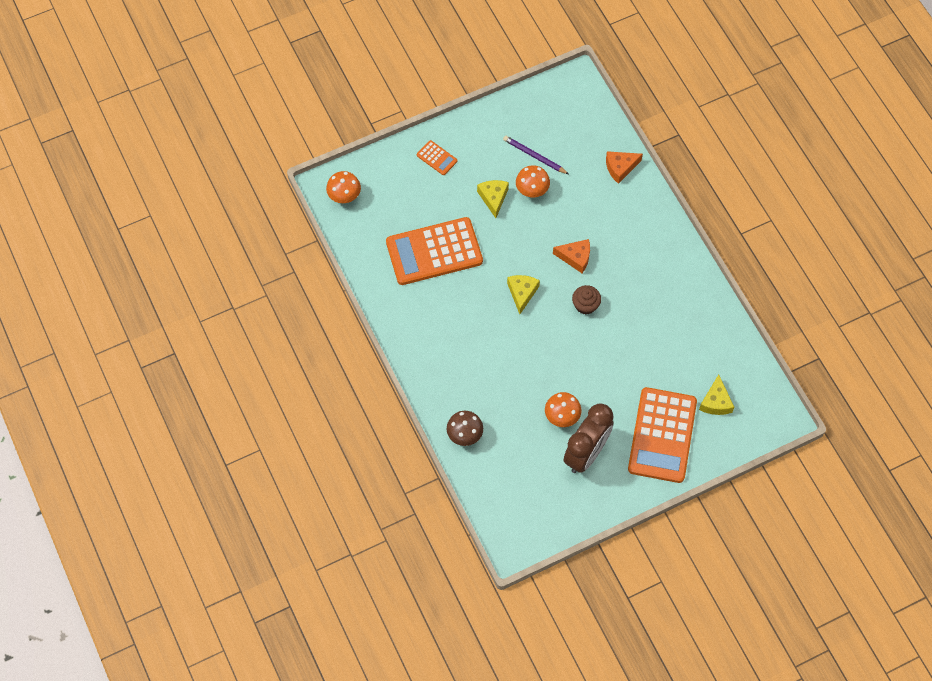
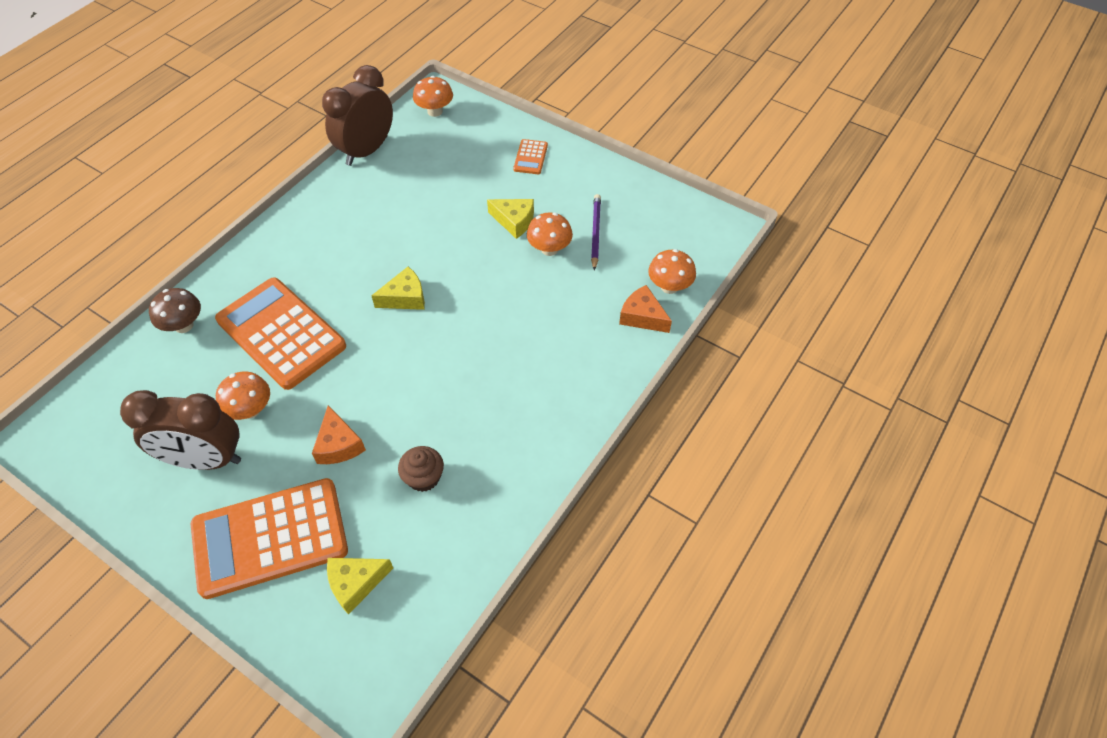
camera: 60 degrees right, 10 degrees down
orange calculator [386,217,483,285] -> orange calculator moved to [215,277,346,390]
yellow cheese [477,180,509,218] -> yellow cheese turned 60 degrees clockwise [487,199,534,239]
orange cheese [553,239,590,273] -> orange cheese moved to [312,405,366,464]
brown cupcake [572,285,601,315] -> brown cupcake moved to [398,446,444,492]
none -> brown clock [322,65,393,166]
none -> orange mushroom [648,249,696,294]

